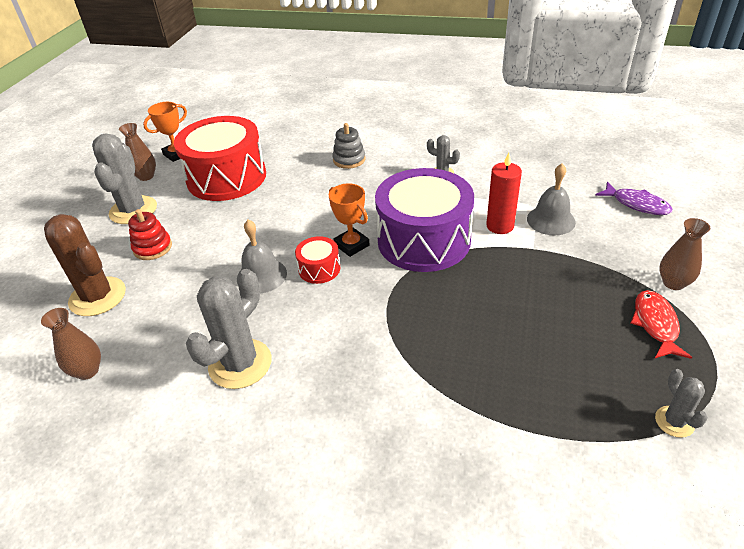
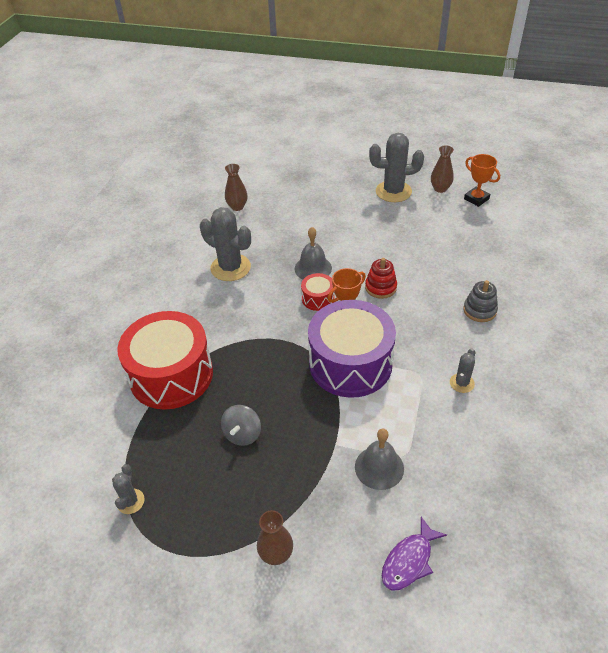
camera: 90 degrees right, 5 degrees up
brown cactus [44,214,126,316] -> none
red stacking toy [128,209,172,260] -> red stacking toy moved to [365,258,397,299]
red drum [174,116,266,201] -> red drum moved to [117,311,213,410]
red candle [486,153,522,234] -> none
red fish [631,290,692,359] -> none
grey cactus [655,369,708,438] -> grey cactus turned 75 degrees counterclockwise [112,464,145,514]
none -> grey spinning top [221,405,261,446]

